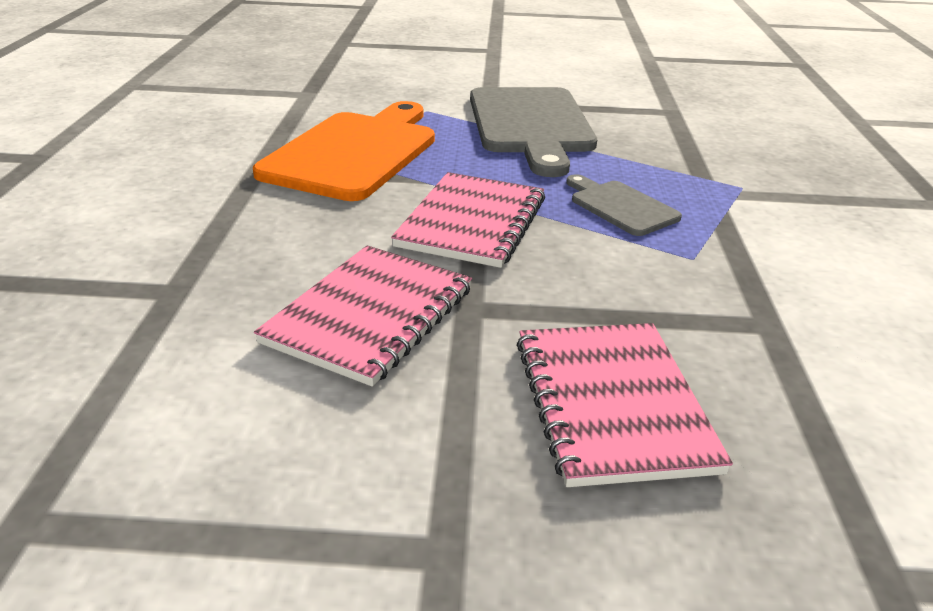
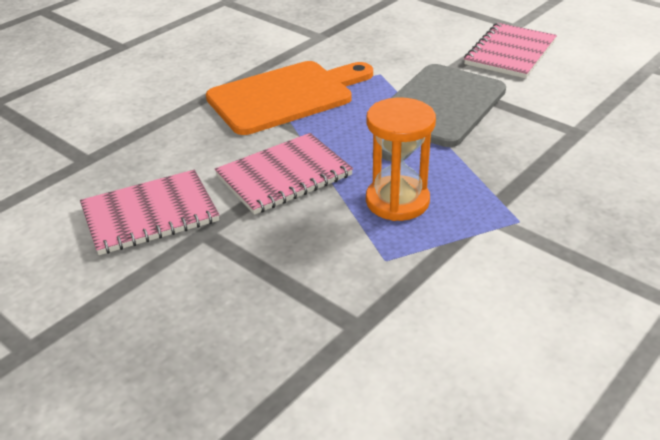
camera: 40 degrees right, 5 degrees up
pink notebook [517,323,733,487] -> pink notebook moved to [464,23,557,78]
grey cutting board [566,174,682,236] -> orange hourglass [366,98,436,221]

